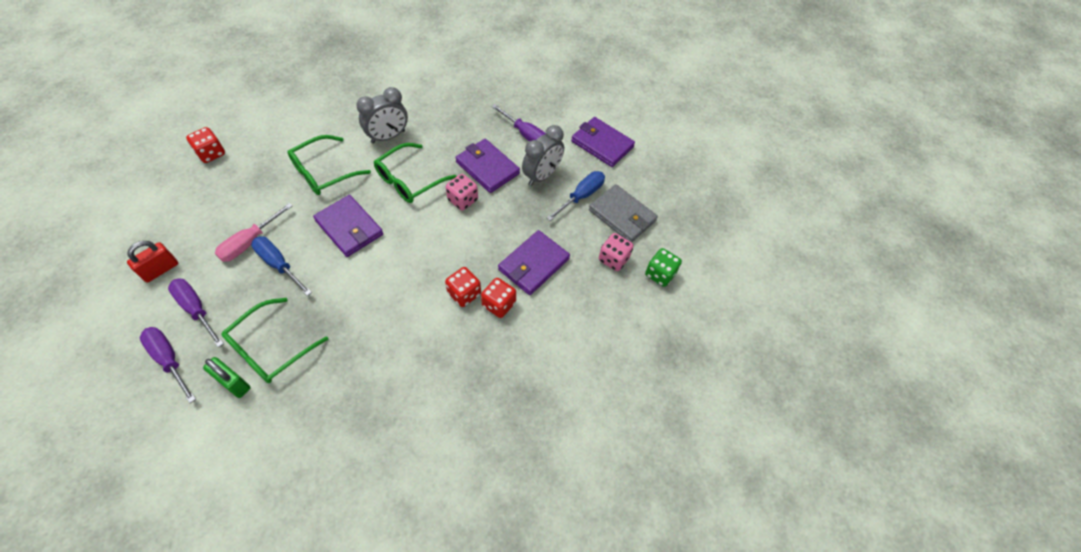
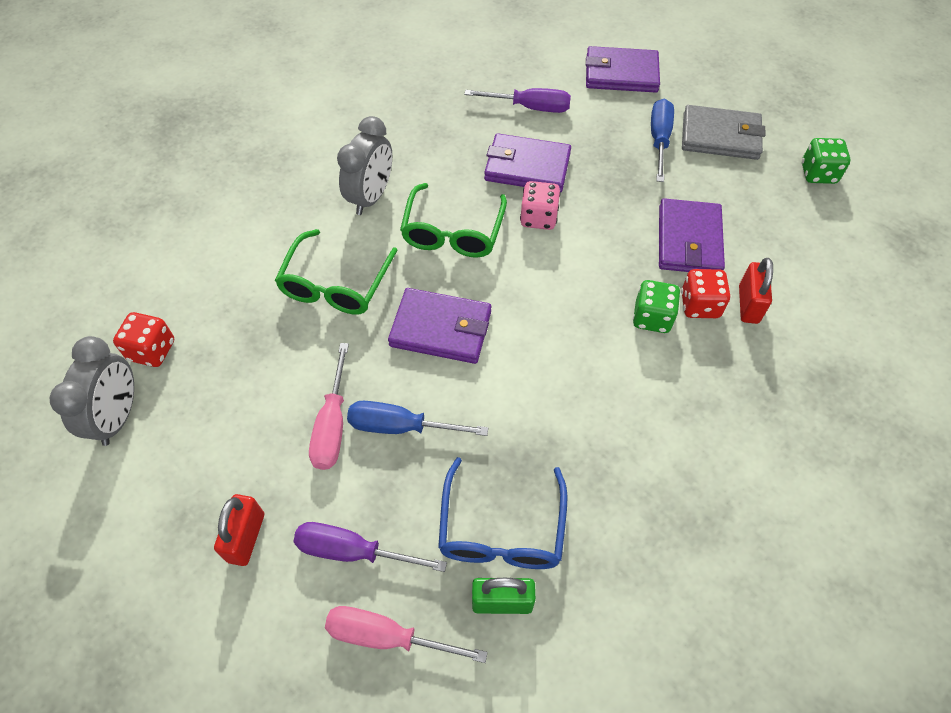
camera: 30 degrees left, 0 degrees up
purple screwdriver [140,327,196,403] -> pink screwdriver [325,606,488,663]
green glasses [222,298,329,383] -> blue glasses [438,457,568,569]
red dice [445,267,481,307] -> green dice [633,280,681,333]
grey clock [522,125,564,186] -> grey clock moved to [50,336,134,446]
pink dice [599,233,634,271] -> none
none -> red padlock [739,258,773,324]

